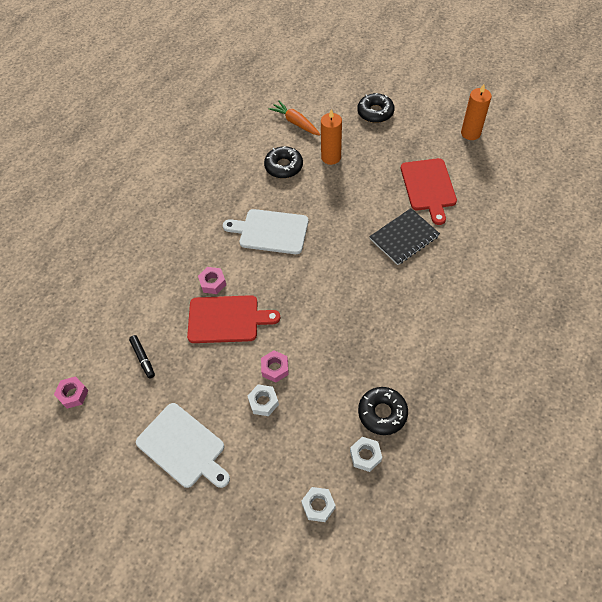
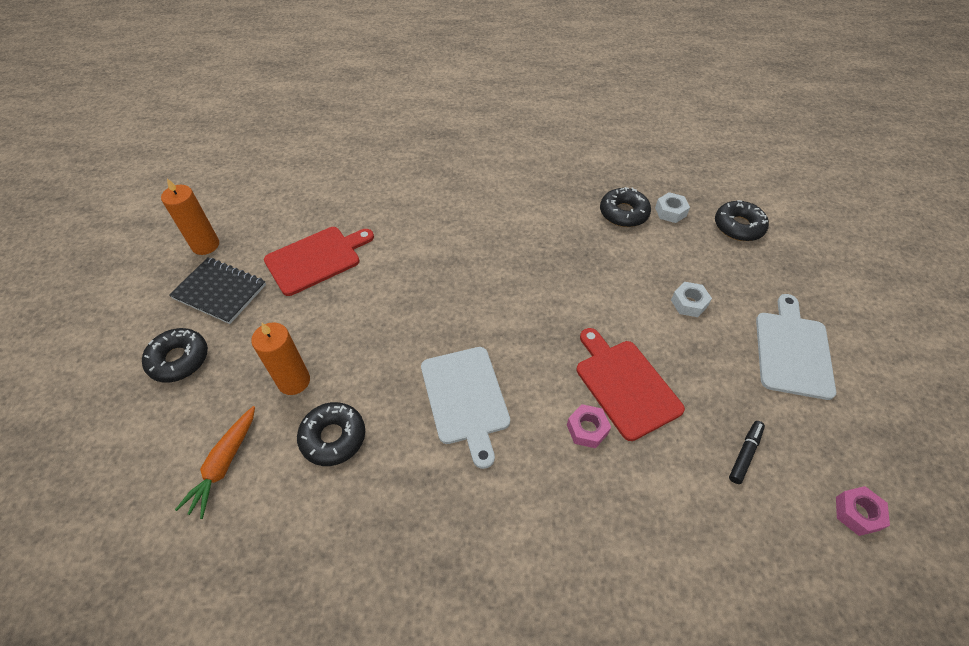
camera: 120 degrees left, 5 degrees down
pink nut [261,350,289,383] -> none
white nut [301,487,336,522] -> black donut [715,200,769,241]
black notebook [369,208,440,265] -> black notebook moved to [169,257,266,324]

